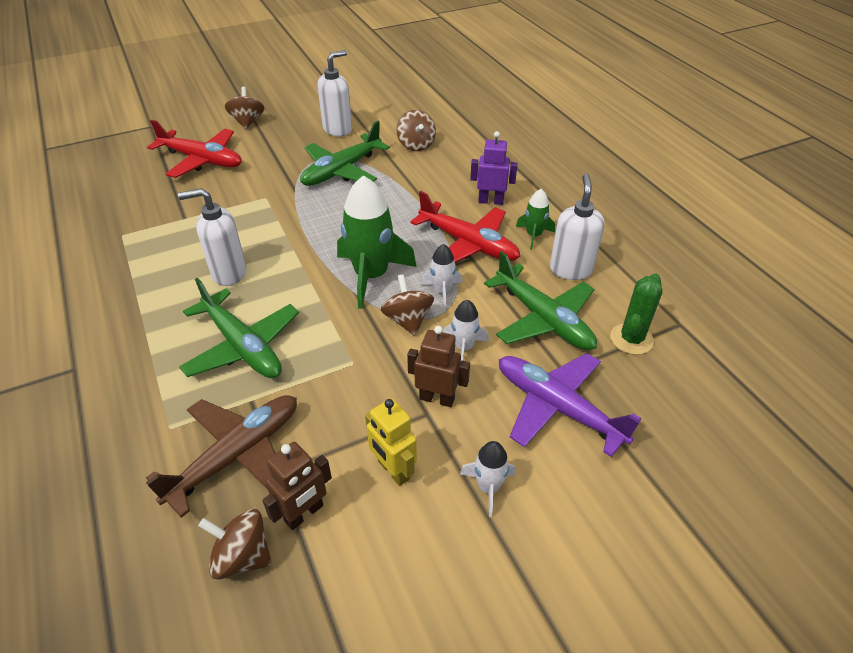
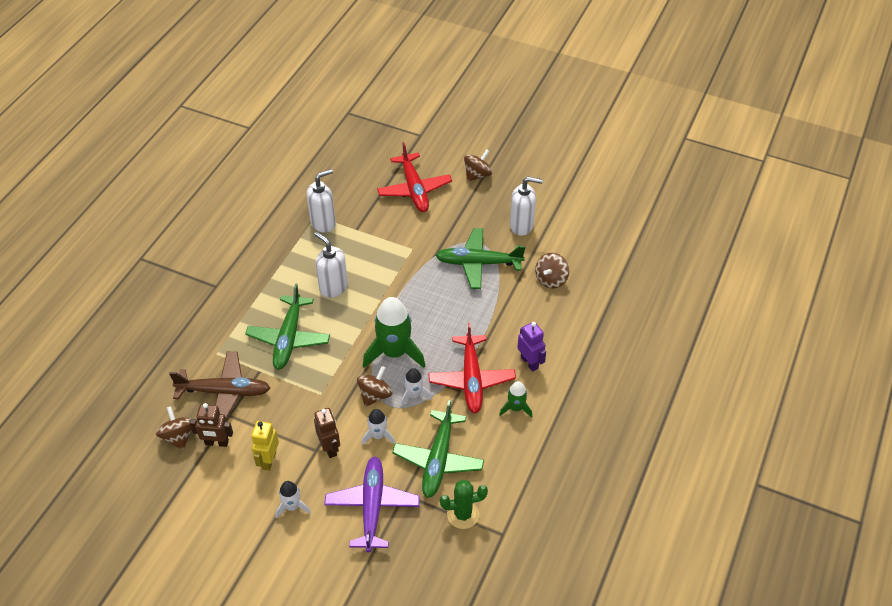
camera: 50 degrees right, 5 degrees up
white soap dispenser [550,174,604,280] -> white soap dispenser moved to [307,169,336,233]

